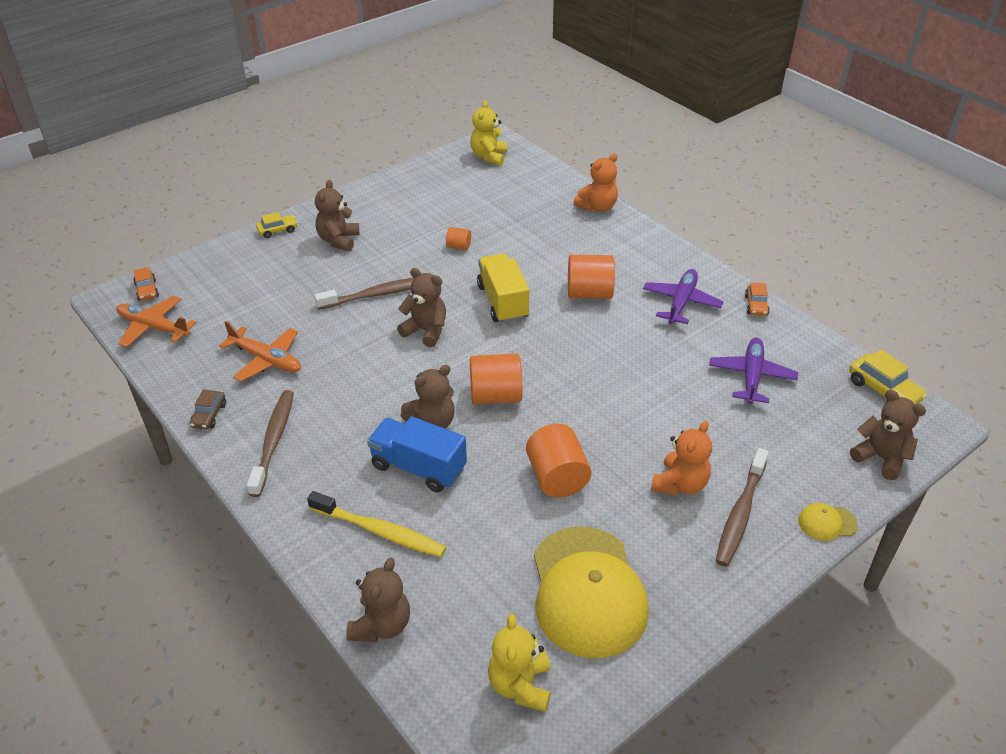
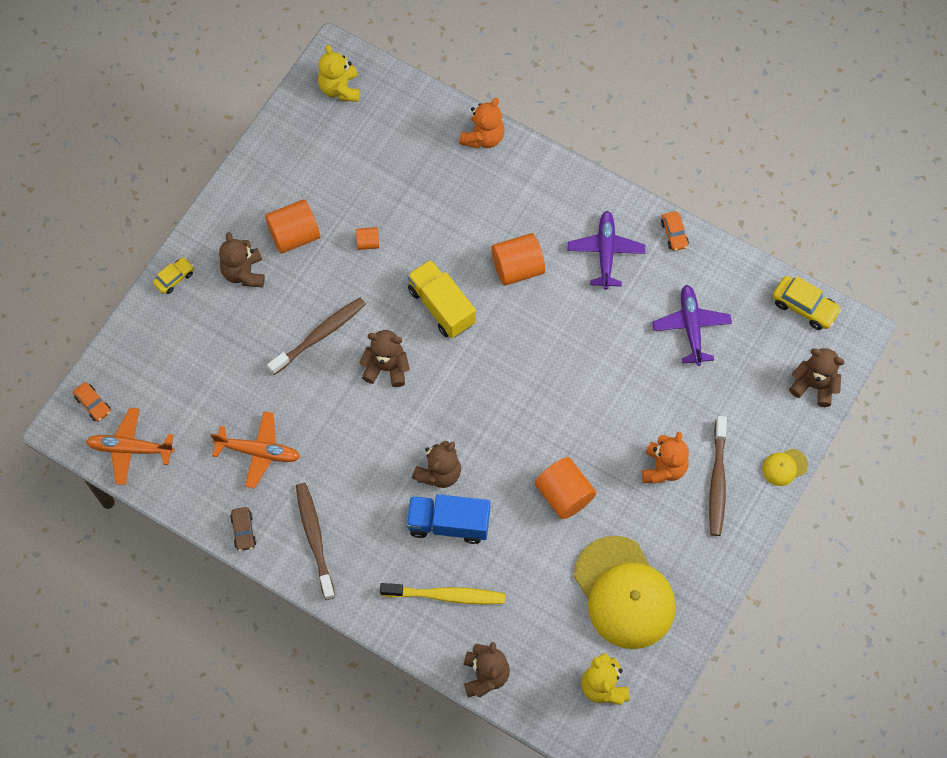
camera: 20 degrees left, 25 degrees up
orange cylinder [470,354,522,405] -> orange cylinder moved to [265,199,320,254]

